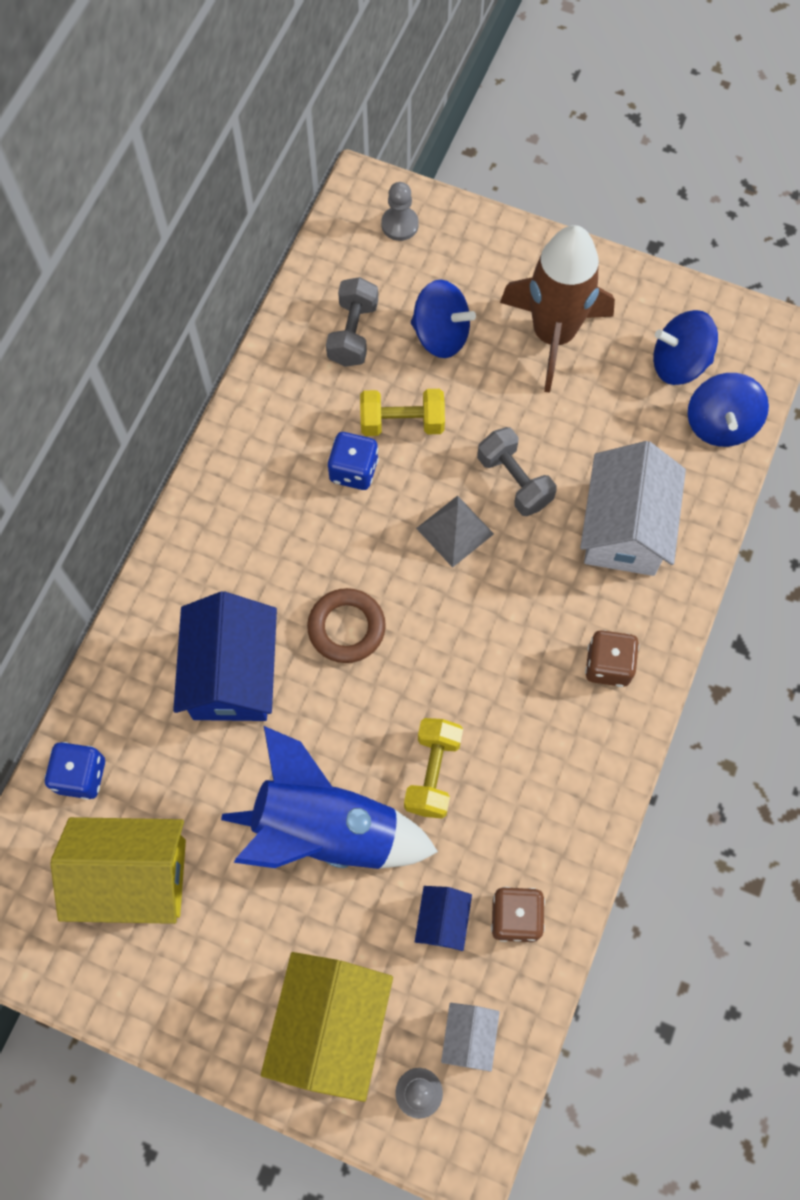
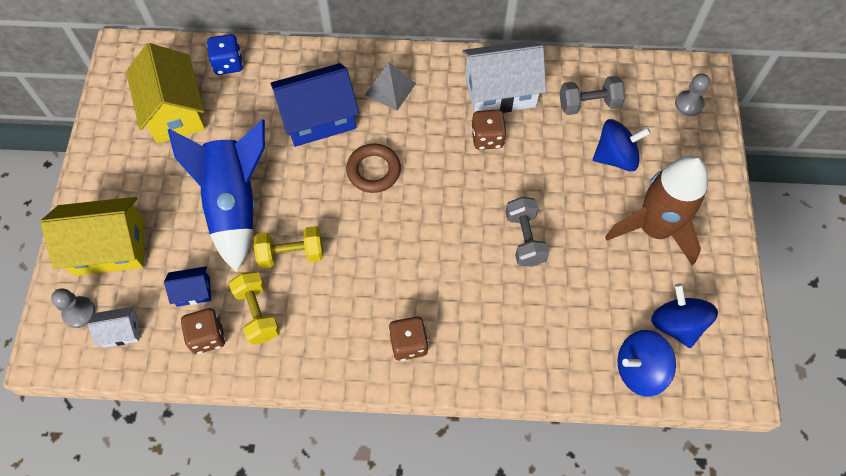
camera: 70 degrees right, 5 degrees down
blue dice [328,432,379,490] -> brown dice [471,109,507,150]
yellow dumbbell [360,389,445,436] -> yellow dumbbell moved to [229,271,280,345]
blue spinning top [411,280,476,358] -> blue spinning top turned 105 degrees counterclockwise [593,119,651,172]
grey pyramid [416,495,494,568] -> grey pyramid moved to [365,62,416,111]
grey dumbbell [477,427,557,516] -> grey dumbbell turned 45 degrees counterclockwise [505,197,549,267]
white house [580,441,686,576] -> white house moved to [462,41,546,113]

